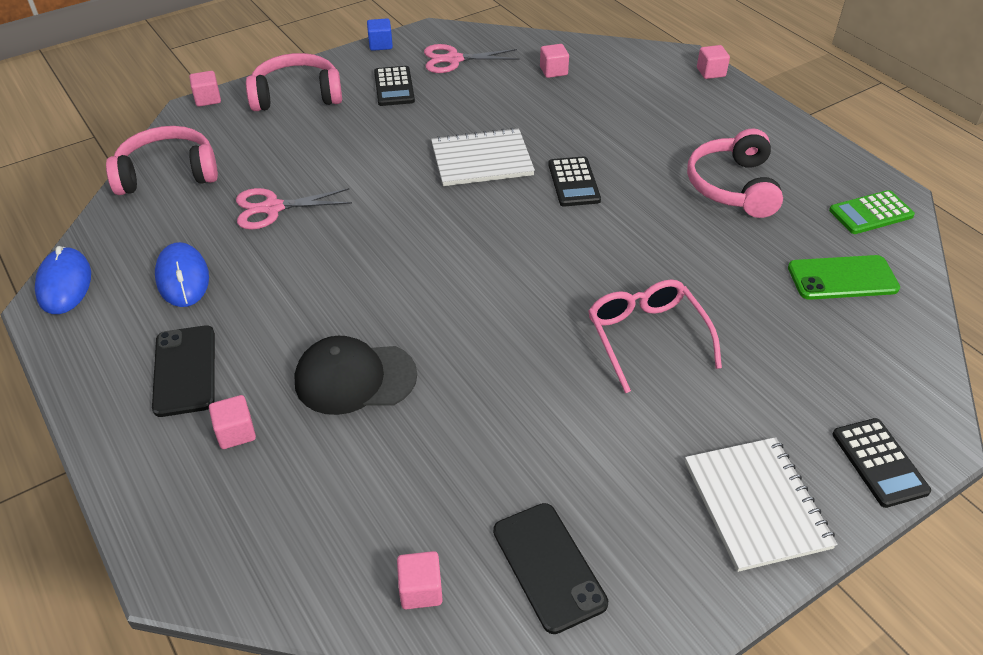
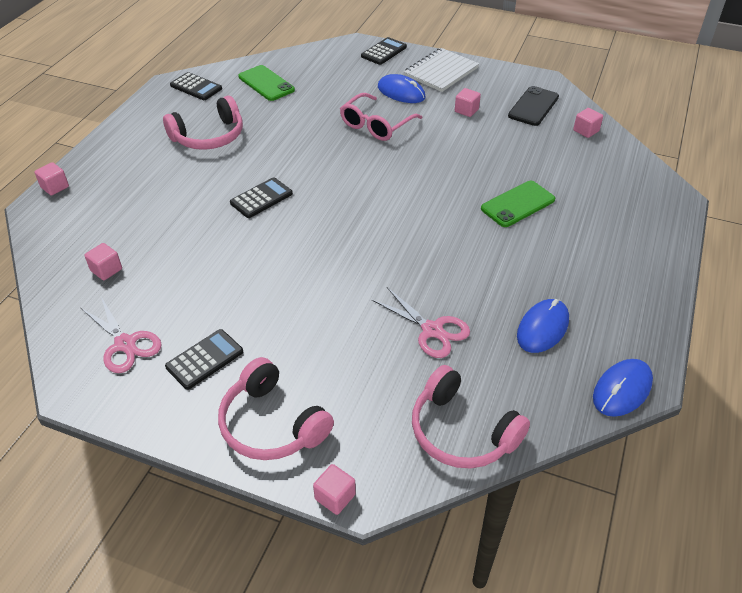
camera: 125 degrees left, 0 degrees up
black phone [152,325,215,417] -> none
pink cube [209,395,256,449] -> pink cube moved to [455,88,481,117]
black cap [295,336,417,415] -> green phone [481,181,555,227]
blue cube [367,19,393,51] -> none
white notebook [431,128,535,186] -> none
green calculator [829,190,915,234] -> black calculator [170,72,222,100]
none -> blue mouse [378,74,426,103]

